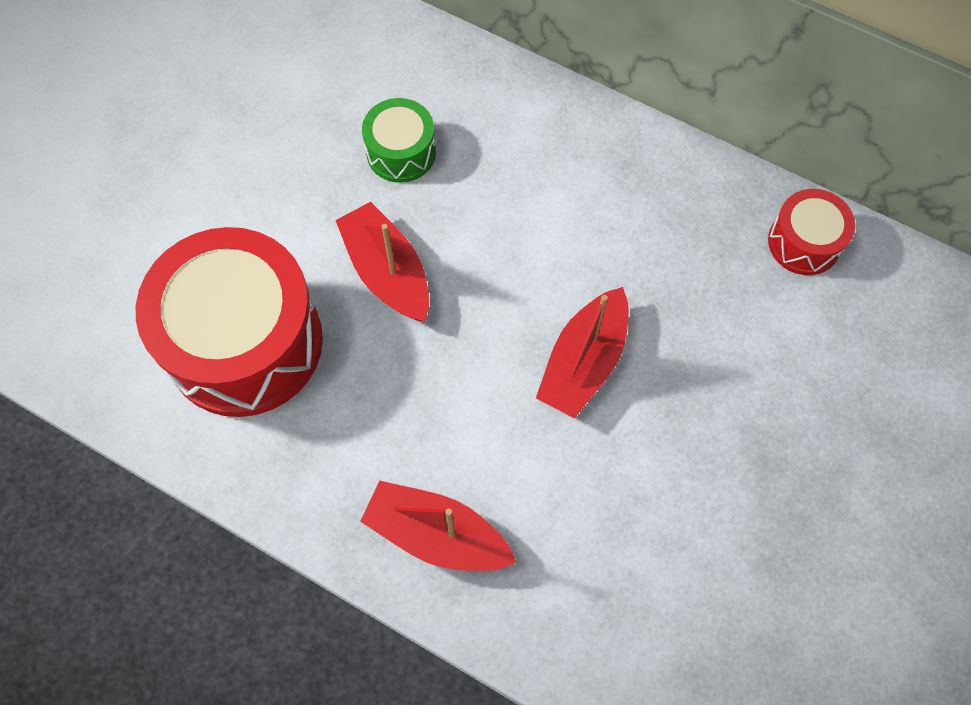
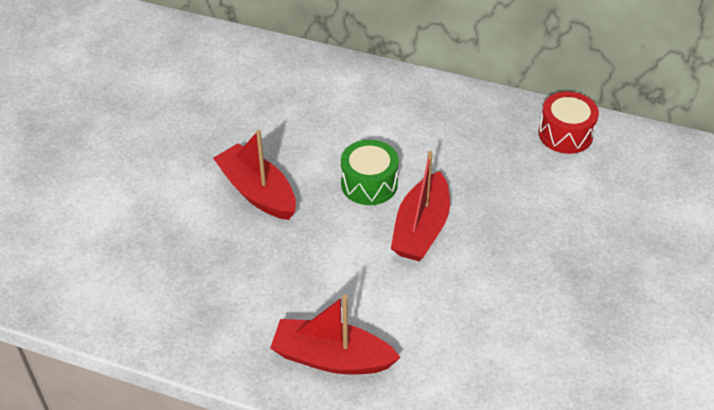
camera: 10 degrees left, 20 degrees down
red drum [136,227,323,417] -> none
green drum [362,98,436,183] -> green drum moved to [341,140,399,205]

